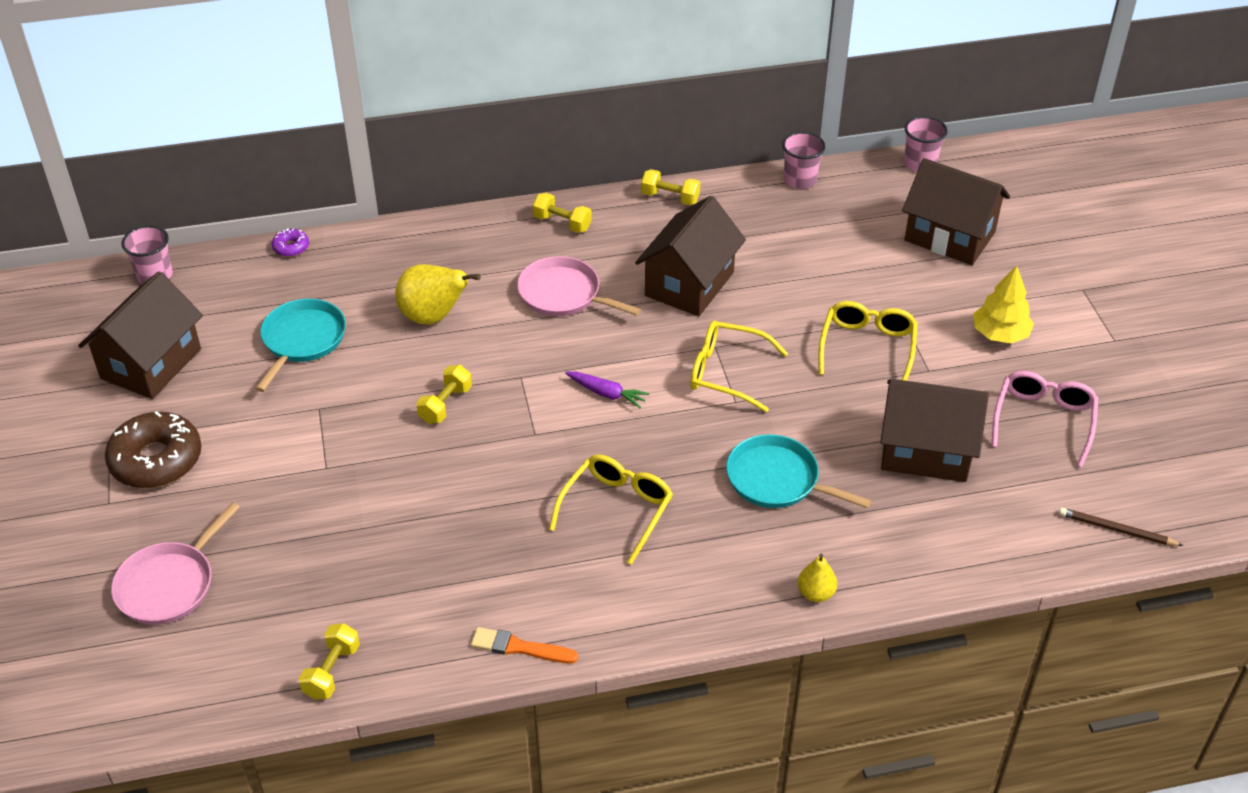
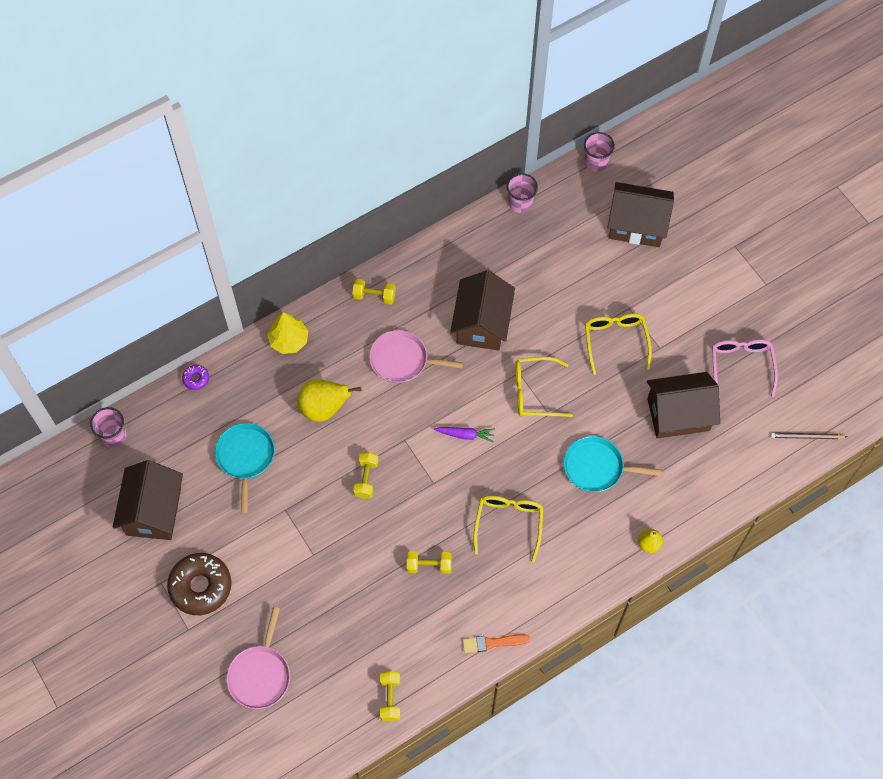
camera: 20 degrees left, 20 degrees up
yellow dumbbell [641,169,700,205] -> yellow dumbbell moved to [407,551,452,574]
yellow tree [973,265,1034,344] -> yellow tree moved to [267,312,308,354]

